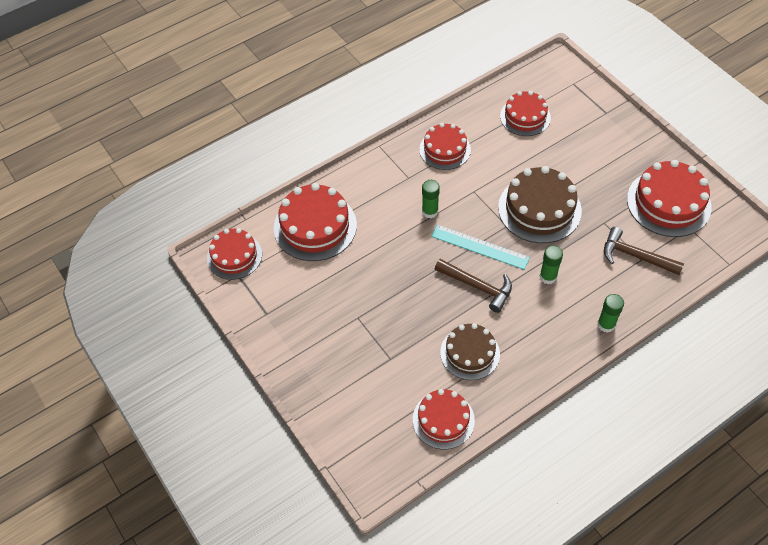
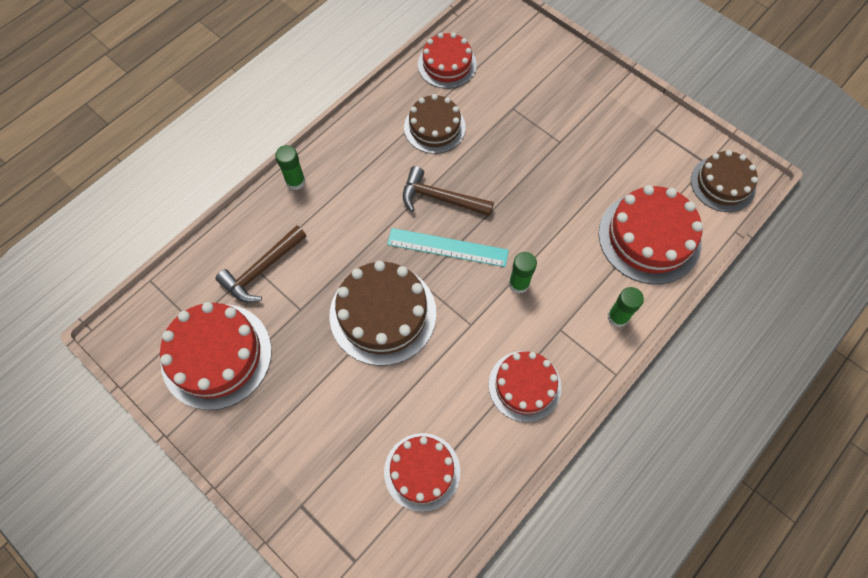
camera: 165 degrees right, 10 degrees up
red cake [207,228,262,280] -> brown cake [691,150,758,212]
green glue stick [540,245,563,284] -> green glue stick moved to [607,287,644,327]
brown hammer [604,227,684,275] -> brown hammer turned 120 degrees clockwise [215,225,307,303]

